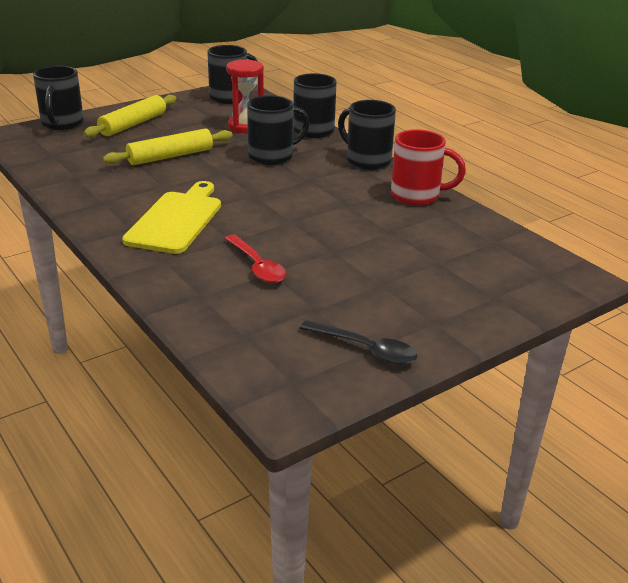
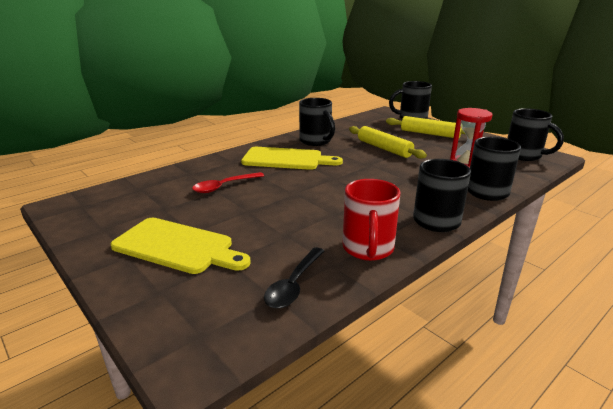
camera: 85 degrees right, 5 degrees down
black mug [247,95,310,165] -> black mug moved to [299,98,335,146]
black spoon [299,320,417,365] -> black spoon moved to [264,247,324,308]
none -> yellow cutting board [110,218,251,274]

